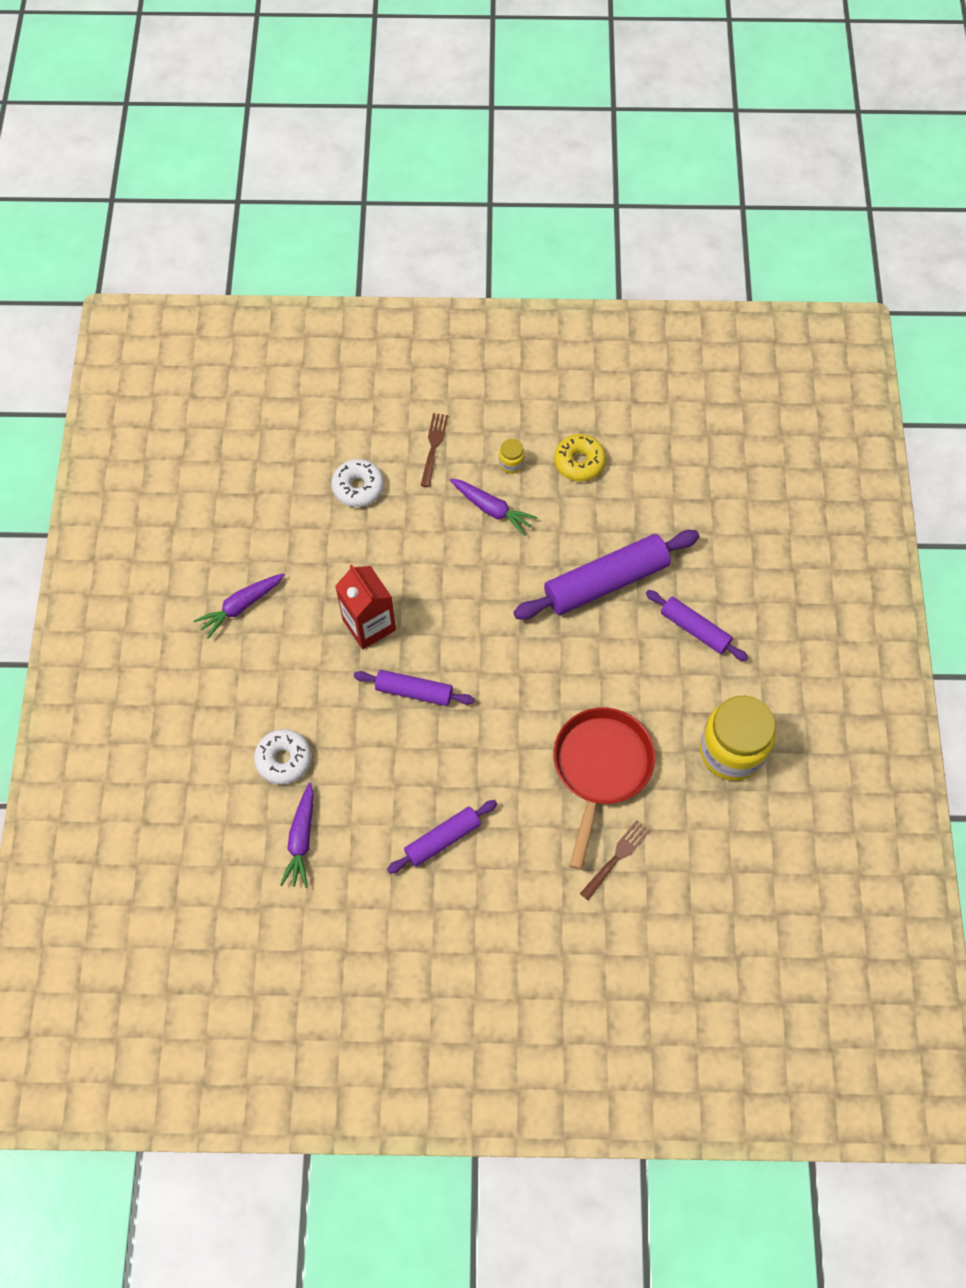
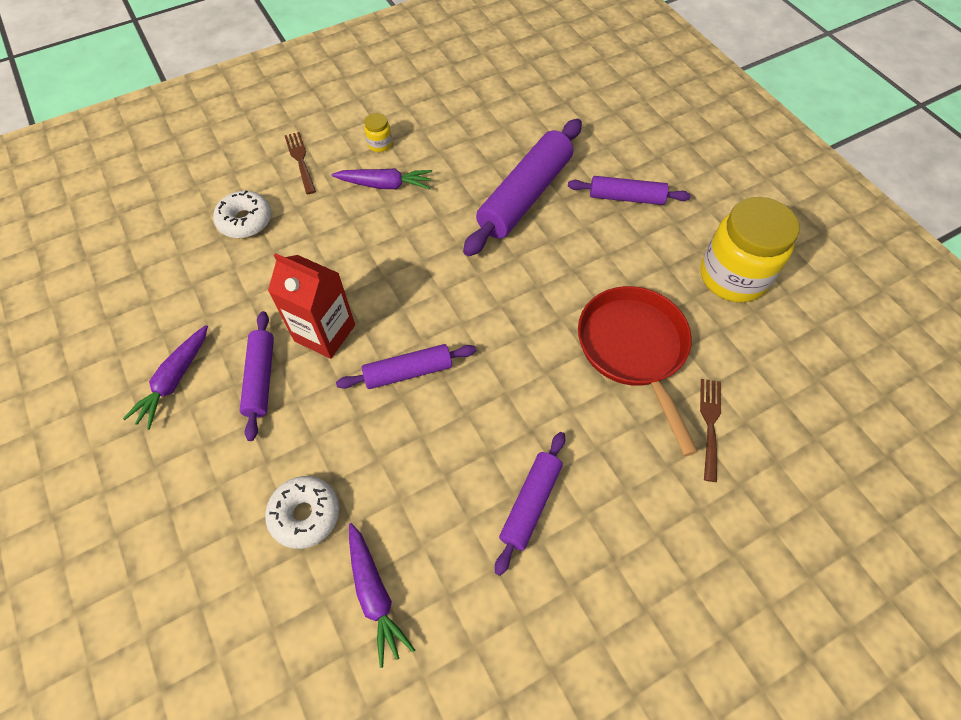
camera: 30 degrees left, 5 degrees down
yellow donut [554,434,606,482] -> none
none -> purple rolling pin [240,311,274,441]

